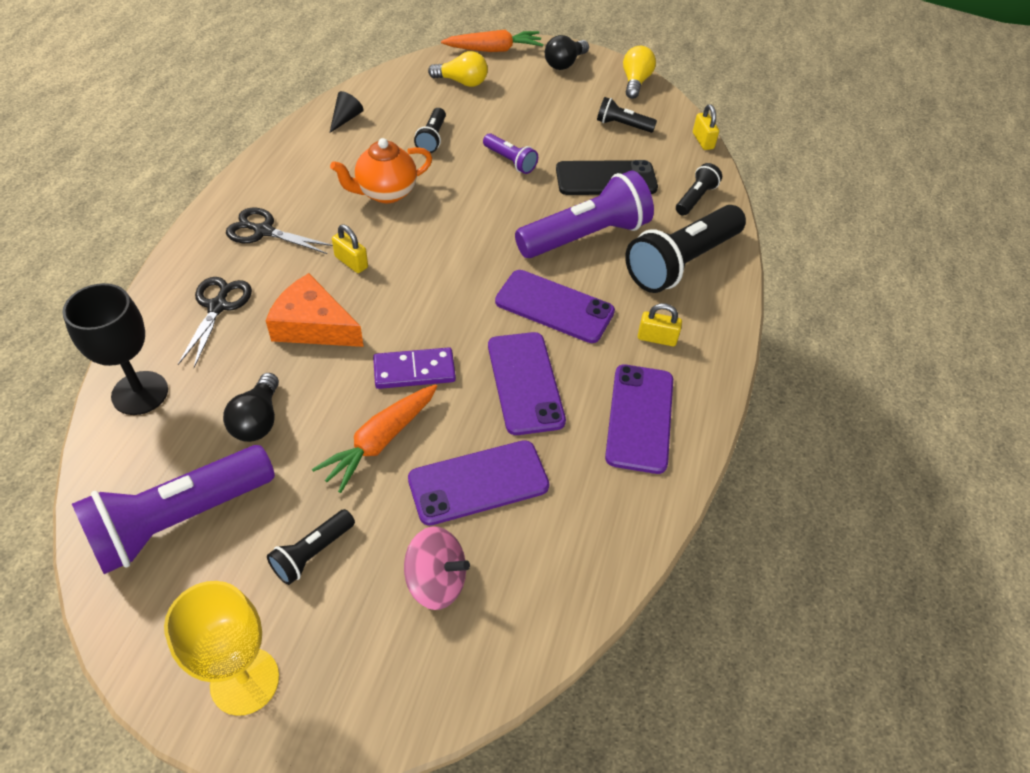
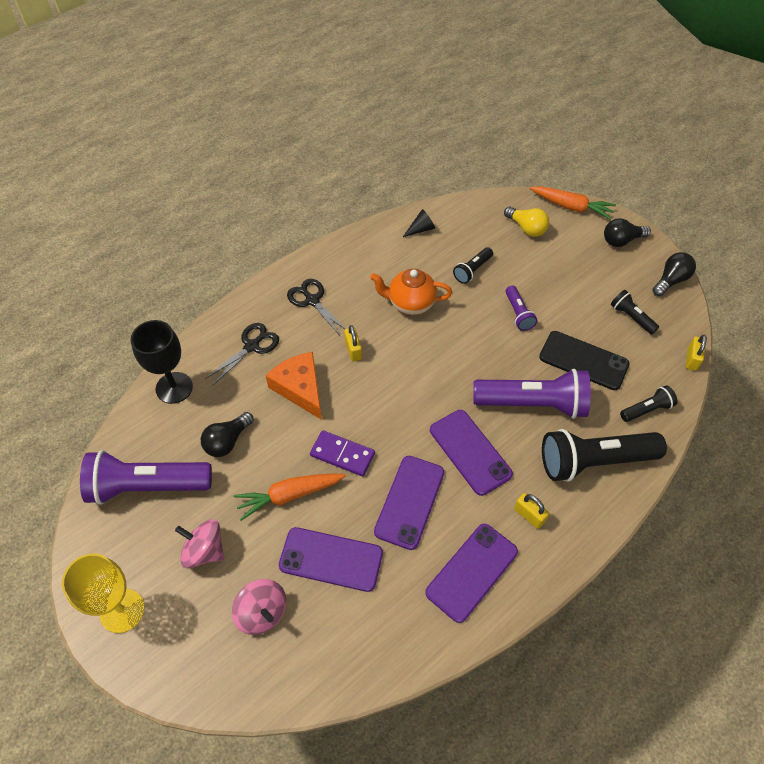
camera: 35 degrees right, 5 degrees up
black flashlight [267,509,355,585] -> pink spinning top [175,519,224,569]
yellow light bulb [623,46,656,99] -> black light bulb [653,252,696,296]

